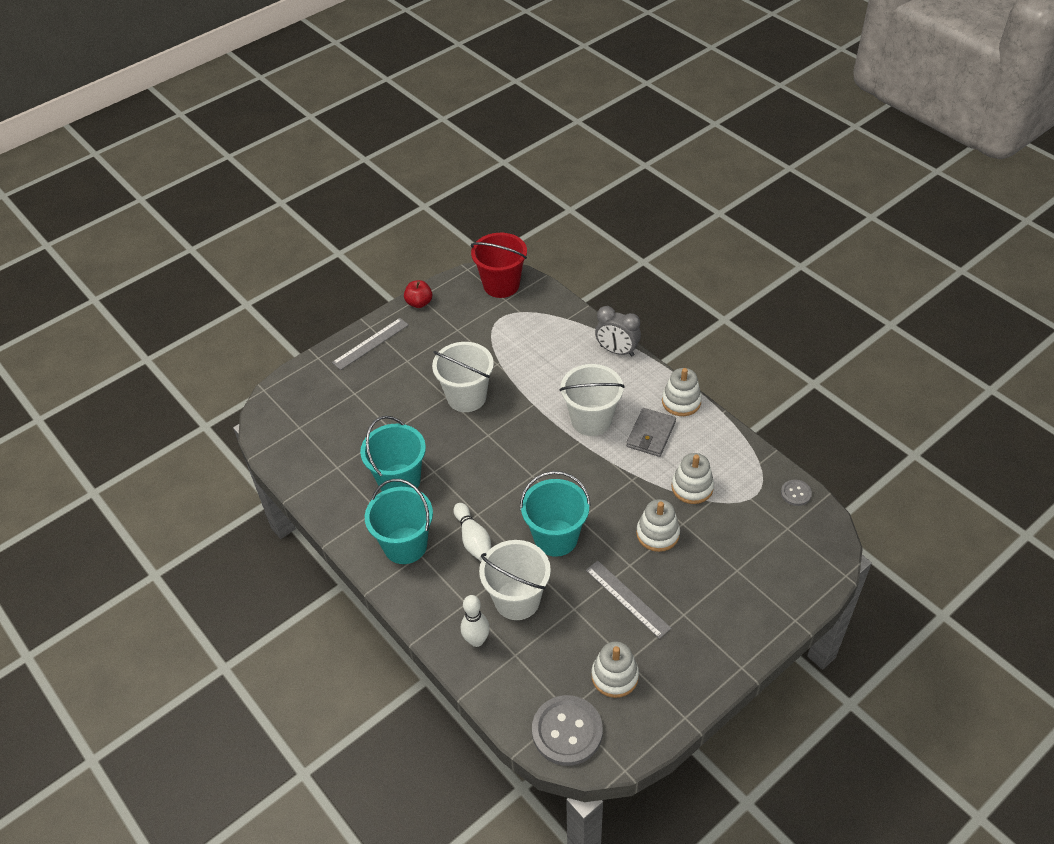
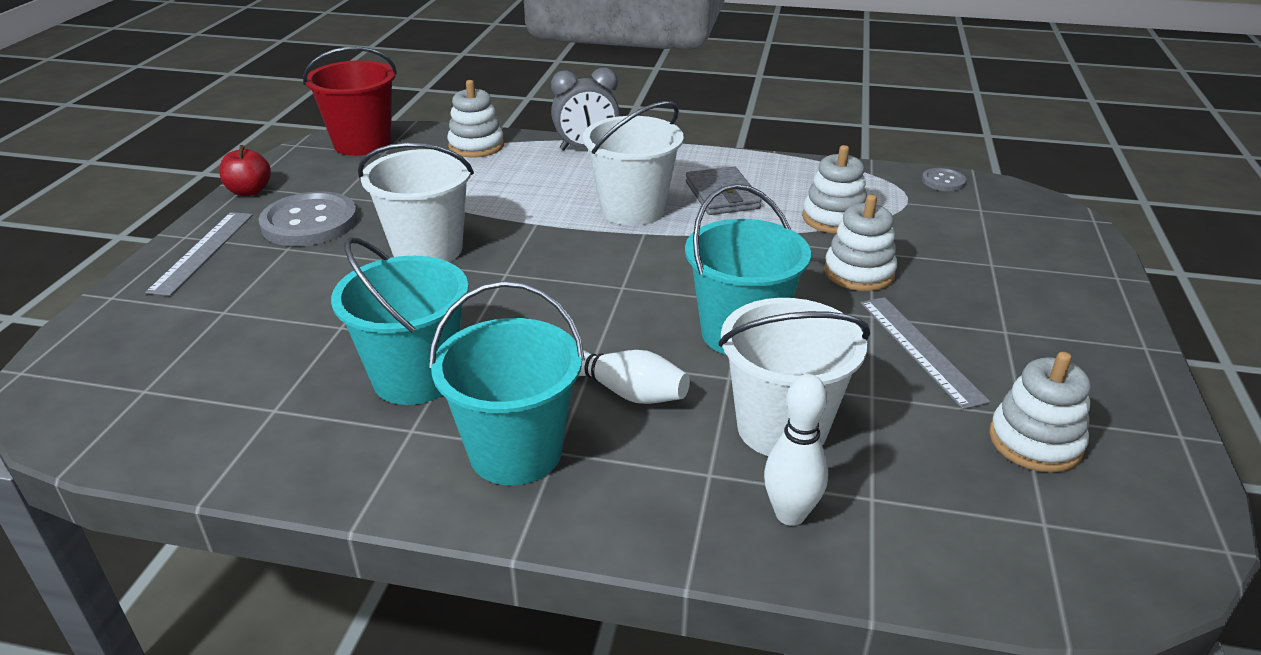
camera: 40 degrees left, 15 degrees down
grey button [532,695,603,766] -> grey button moved to [259,191,358,246]
grey ruler [586,561,672,639] -> grey ruler turned 60 degrees clockwise [860,297,990,410]
white stacking toy [662,368,702,416] -> white stacking toy moved to [447,80,504,158]

